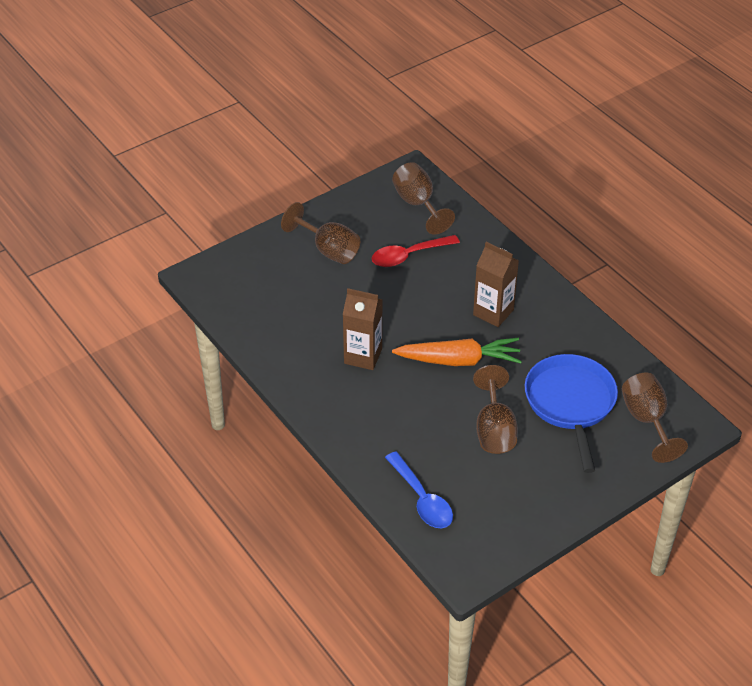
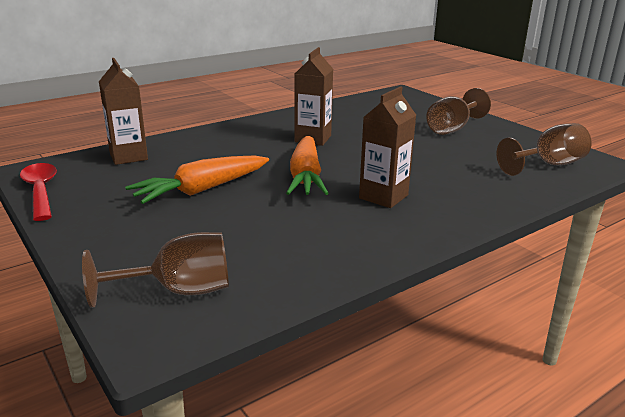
camera: 90 degrees right, 20 degrees down
red spoon [371,235,460,267] -> red spoon moved to [20,163,57,221]
blue spoon [385,452,453,528] -> brown carton [99,58,148,165]
brown goblet [473,365,518,454] -> orange carrot [125,155,269,204]
blue pan [525,354,618,473] -> none

